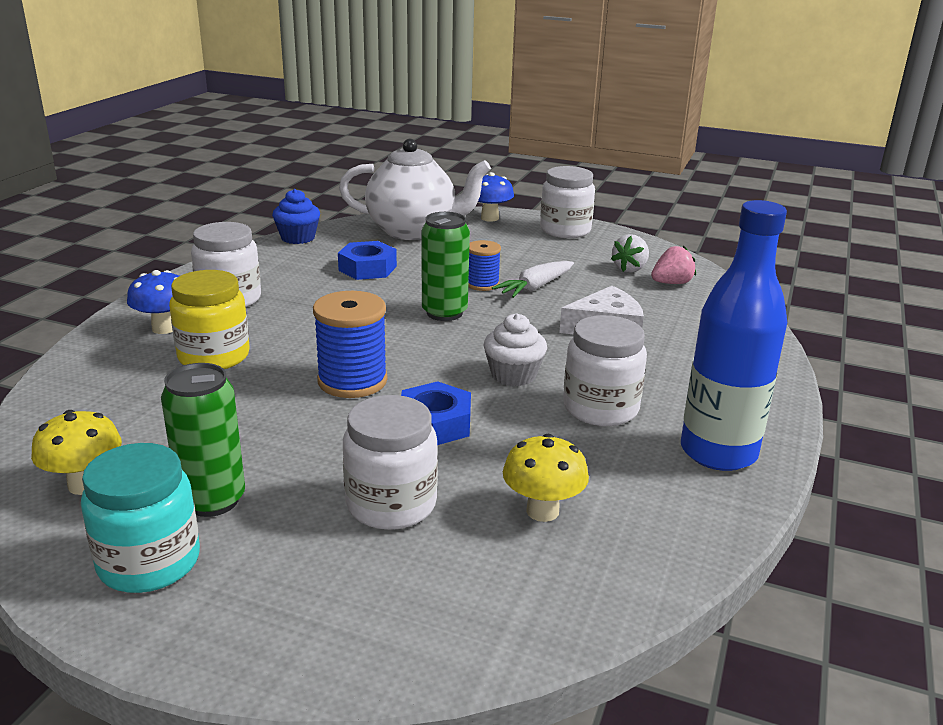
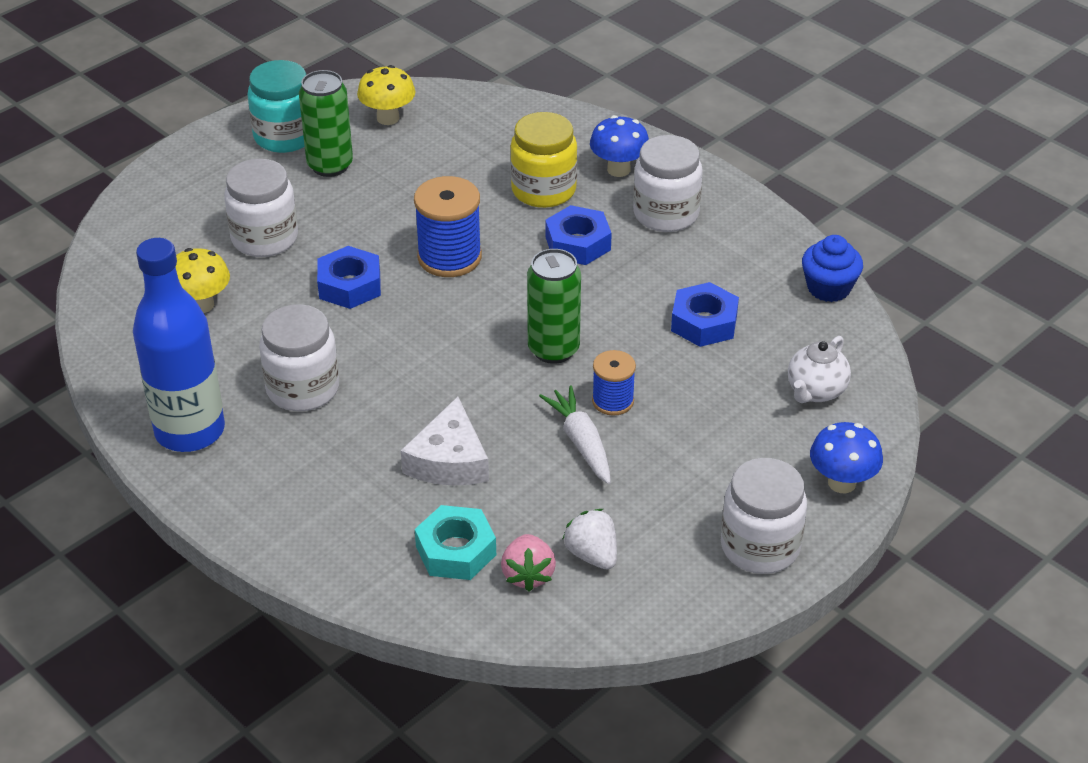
camera: 115 degrees right, 15 degrees up
white teapot [339,139,491,240] -> white teapot [788,336,851,403], size x0.49
white cupcake [483,313,547,386] -> none
none -> turquoise nut [415,505,496,580]
none -> blue nut [545,205,612,265]

